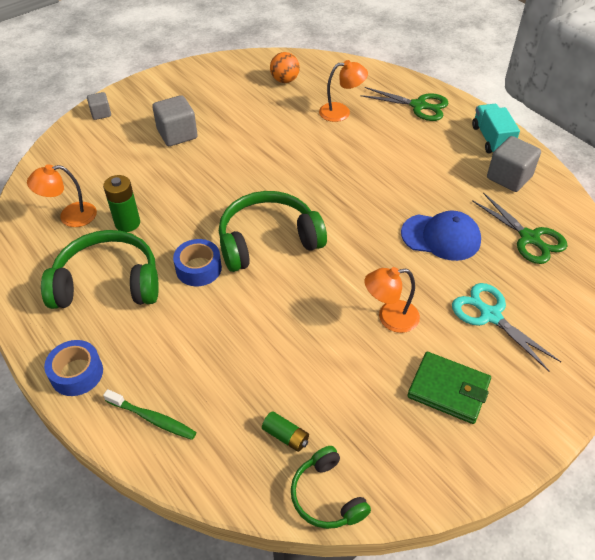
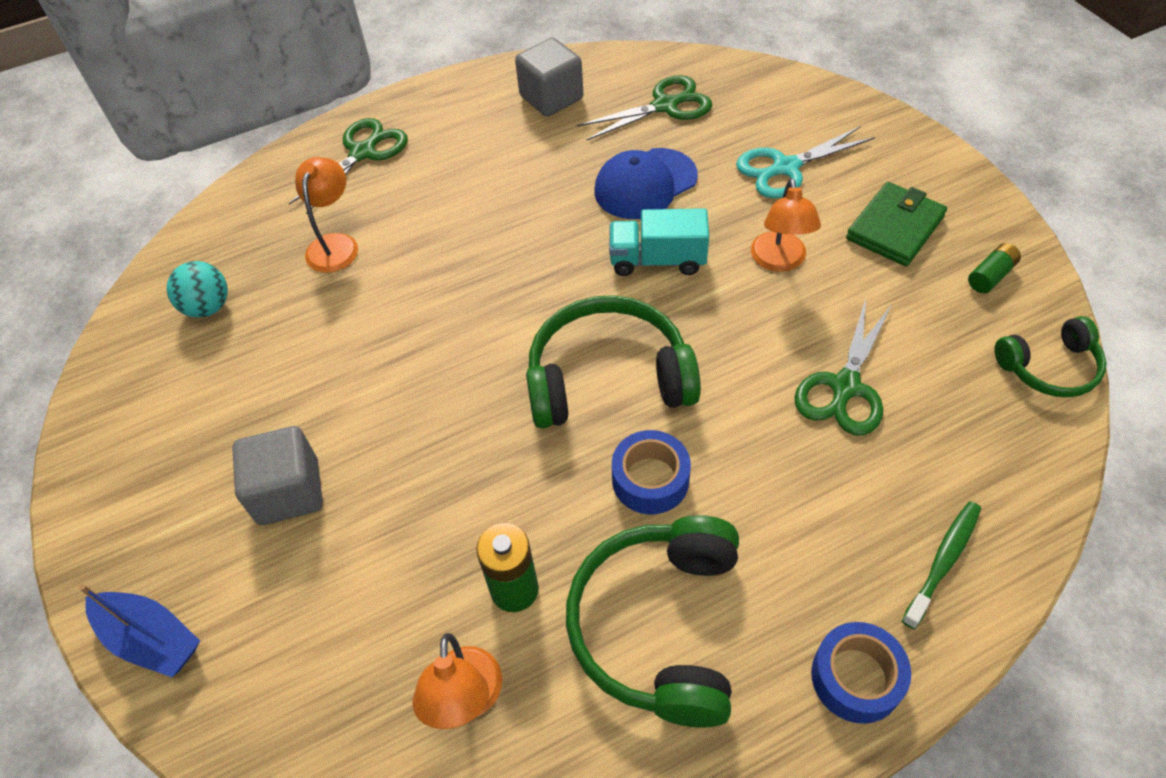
camera: 75 degrees left, 5 degrees up
grey cube [87,92,111,120] -> blue boat [79,584,200,677]
green headphones [219,191,327,272] -> green headphones turned 90 degrees clockwise [526,295,701,428]
green battery [262,411,309,452] -> green battery moved to [968,243,1021,293]
orange ball [270,52,300,83] -> turquoise ball [167,261,228,318]
blue cap [401,211,481,261] -> blue cap turned 150 degrees counterclockwise [594,148,698,219]
turquoise truck [472,104,520,153] -> turquoise truck moved to [609,208,709,276]
none -> green scissors [795,299,892,435]

